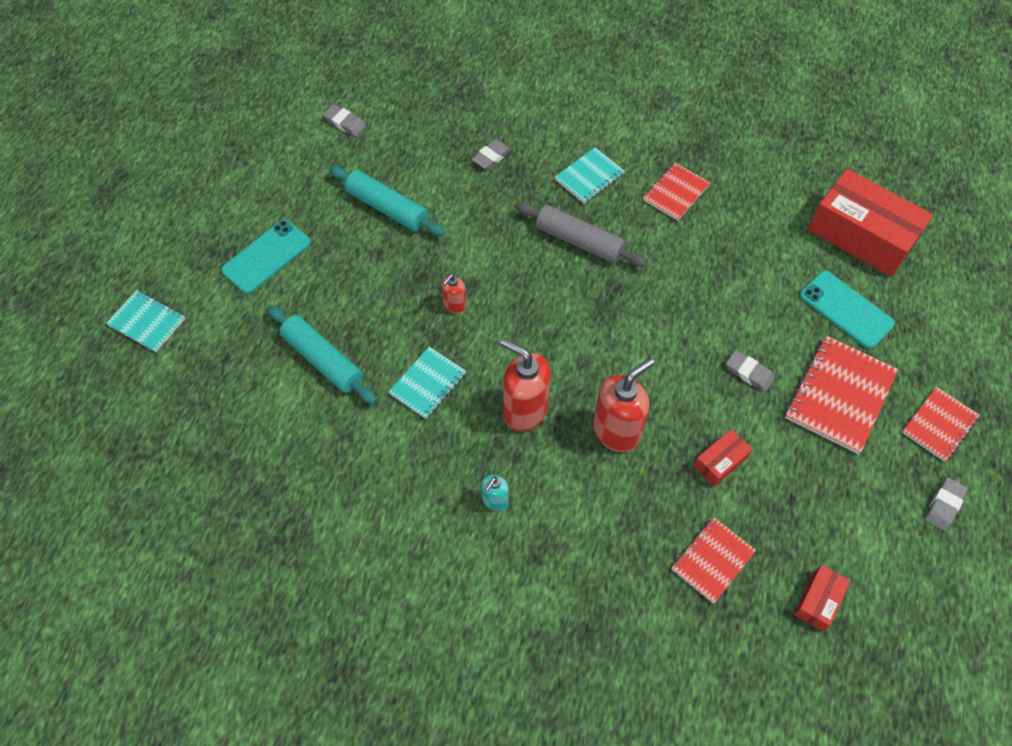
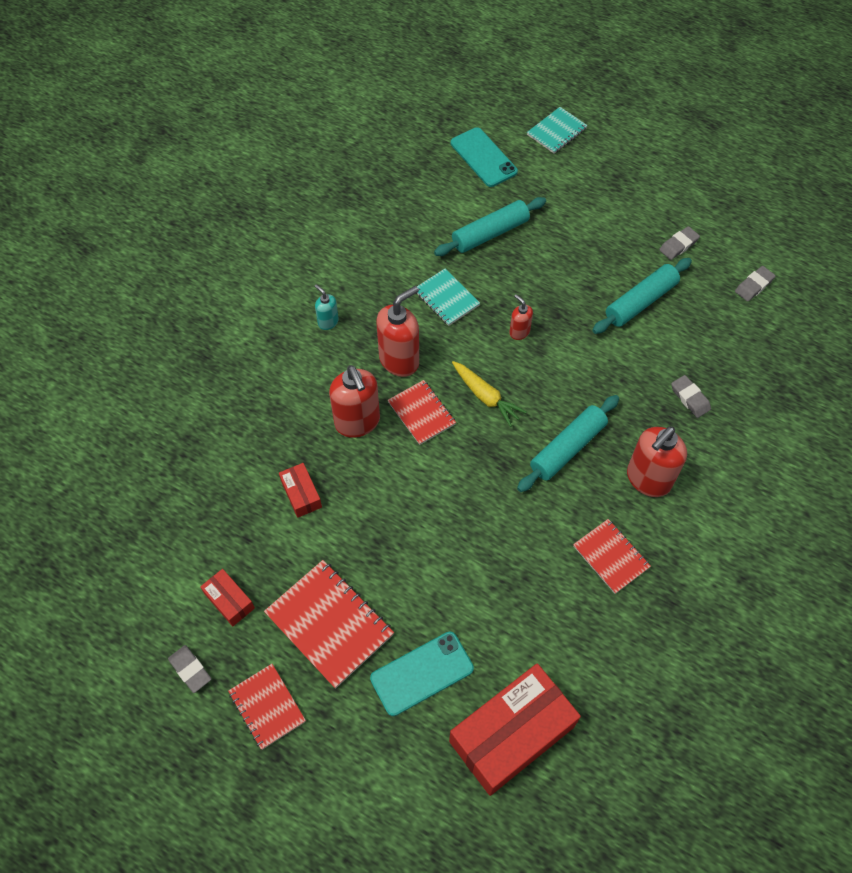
camera: 105 degrees right, 0 degrees up
turquoise phone [221,220,311,294] -> turquoise phone moved to [451,127,518,187]
grey rolling pin [515,202,648,267] -> turquoise rolling pin [517,395,619,492]
turquoise notebook [555,147,625,203] -> red soap dispenser [627,426,687,497]
red notebook [671,517,756,604] -> red notebook moved to [388,380,456,445]
grey eraser [726,350,775,392] -> grey eraser moved to [659,226,700,260]
red box [794,565,851,631] -> red box moved to [200,569,255,627]
none -> yellow carrot [452,361,527,427]

